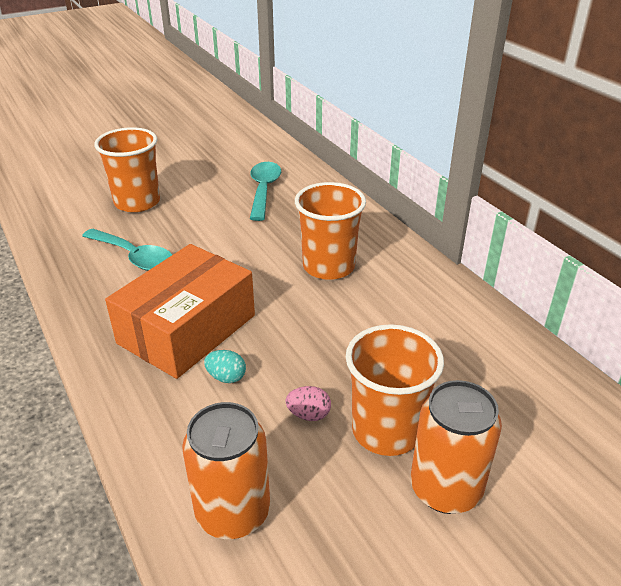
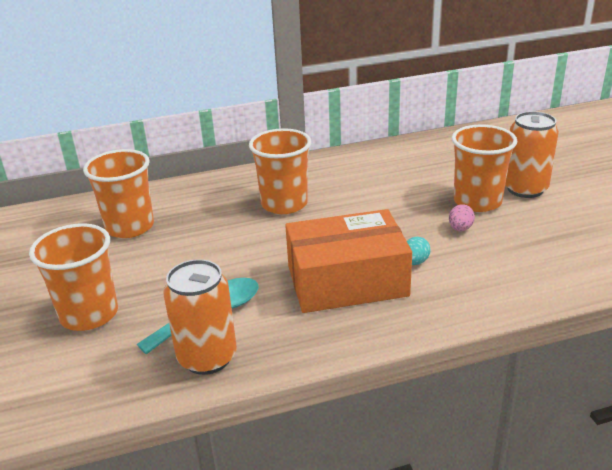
camera: 75 degrees left, 5 degrees down
orange box [105,244,255,379] -> orange box turned 60 degrees counterclockwise [285,209,412,313]
orange can [182,402,270,539] -> orange can moved to [163,259,237,375]
turquoise spoon [250,162,281,221] -> orange cup [83,149,154,238]

